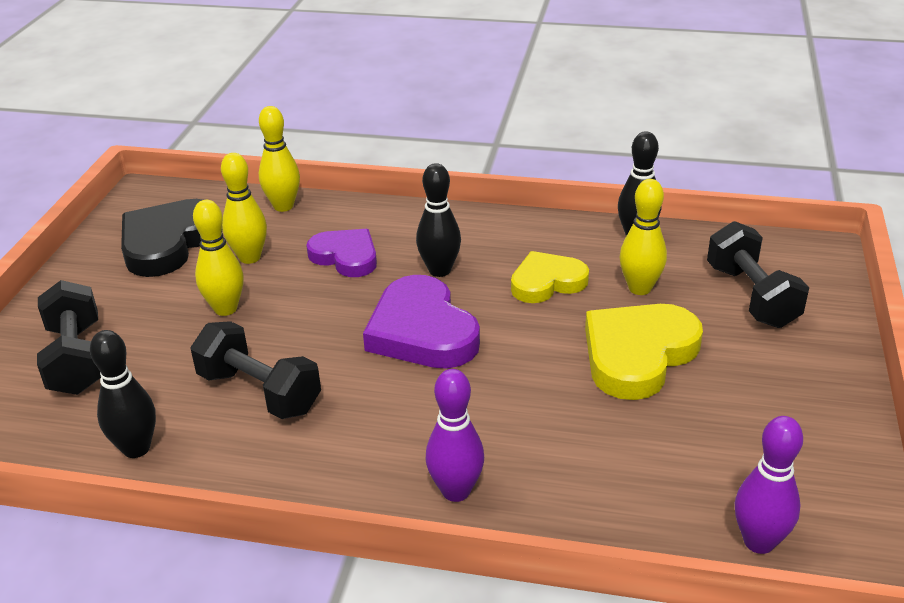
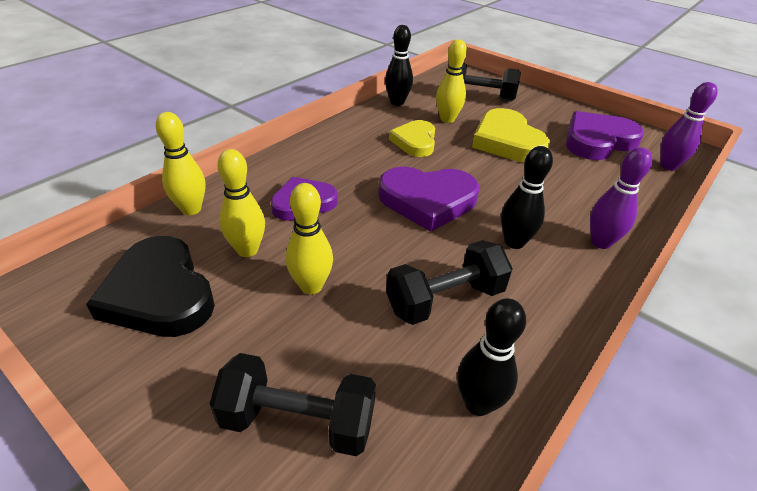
camera: 65 degrees left, 5 degrees up
black bowling pin [416,163,461,277] -> black bowling pin moved to [501,146,553,249]
none -> purple heart [566,111,644,160]

